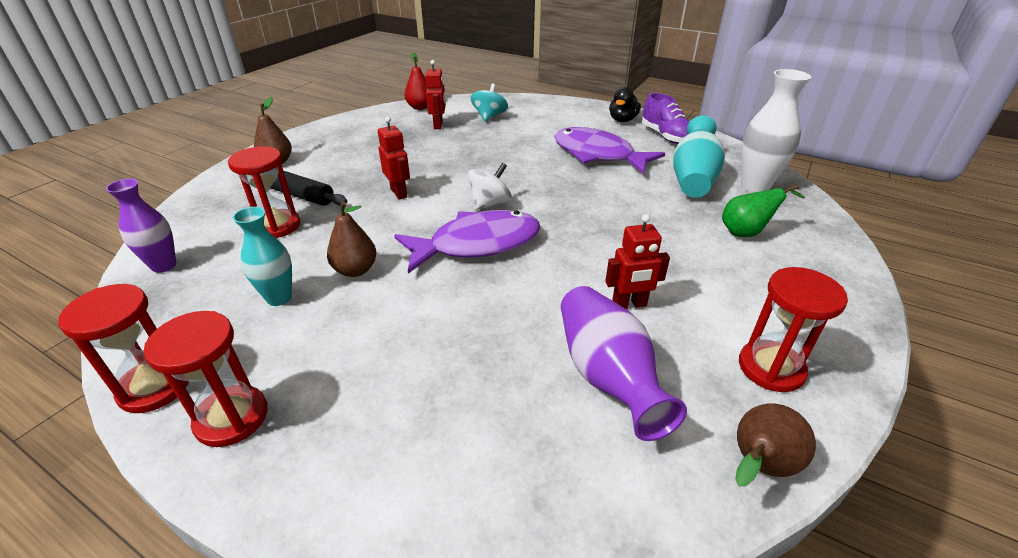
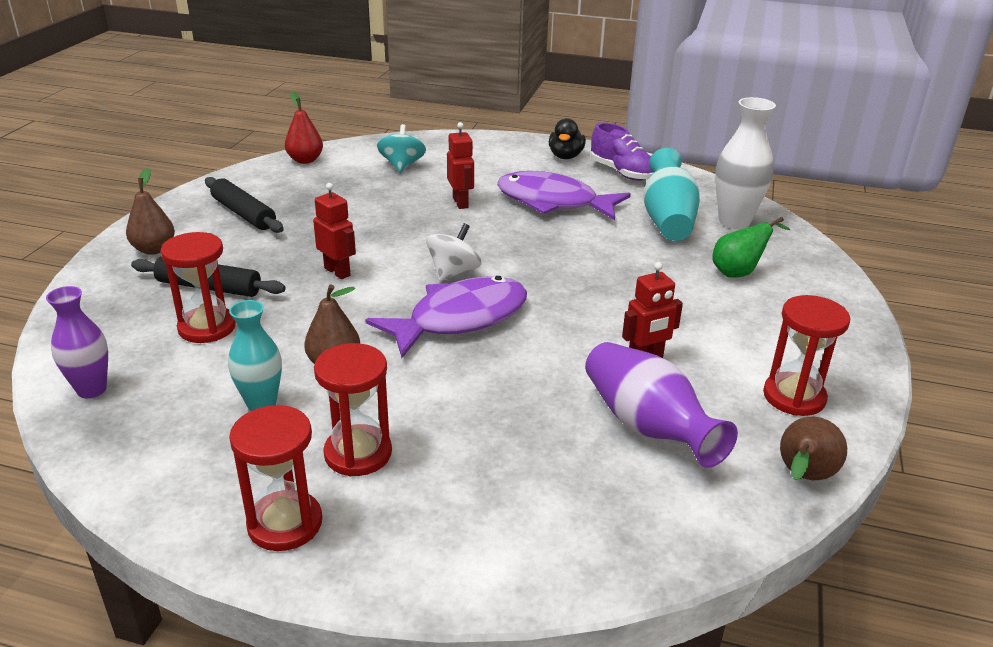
camera: 15 degrees left, 5 degrees down
red hourglass [58,284,189,413] -> red hourglass moved to [314,343,392,476]
red robot [425,60,446,129] -> red robot moved to [447,122,474,209]
none -> black rolling pin [205,177,284,233]

